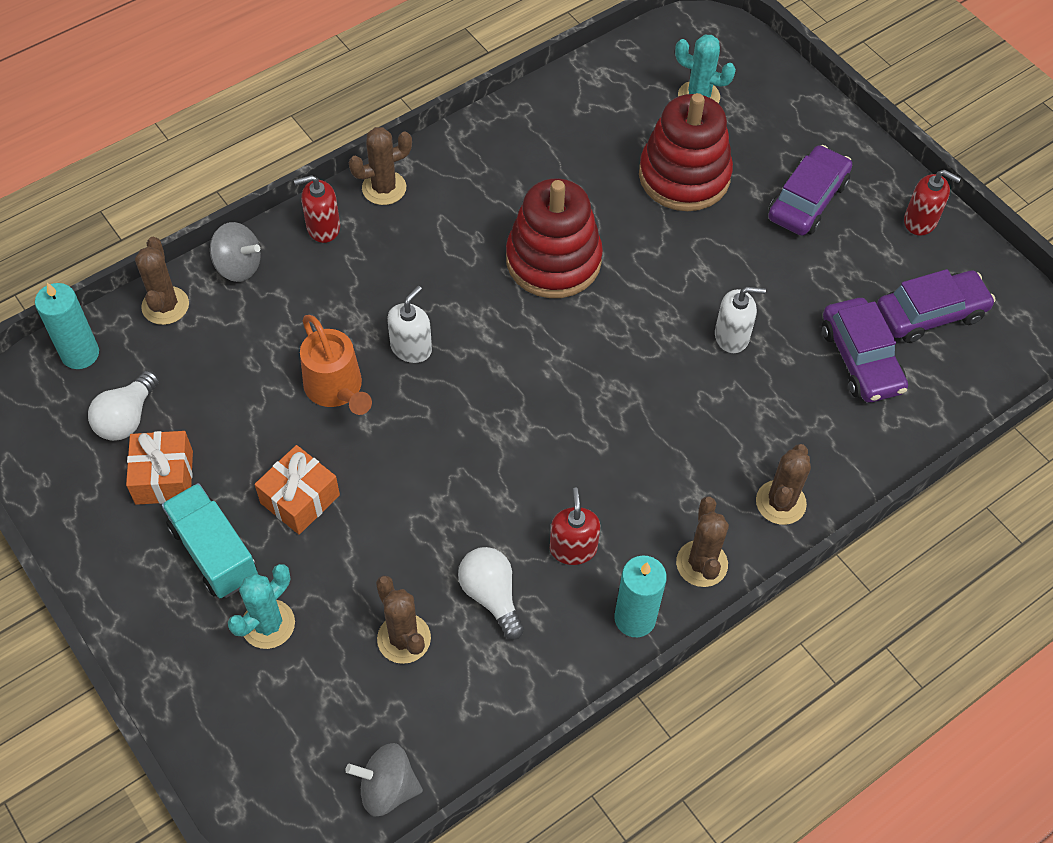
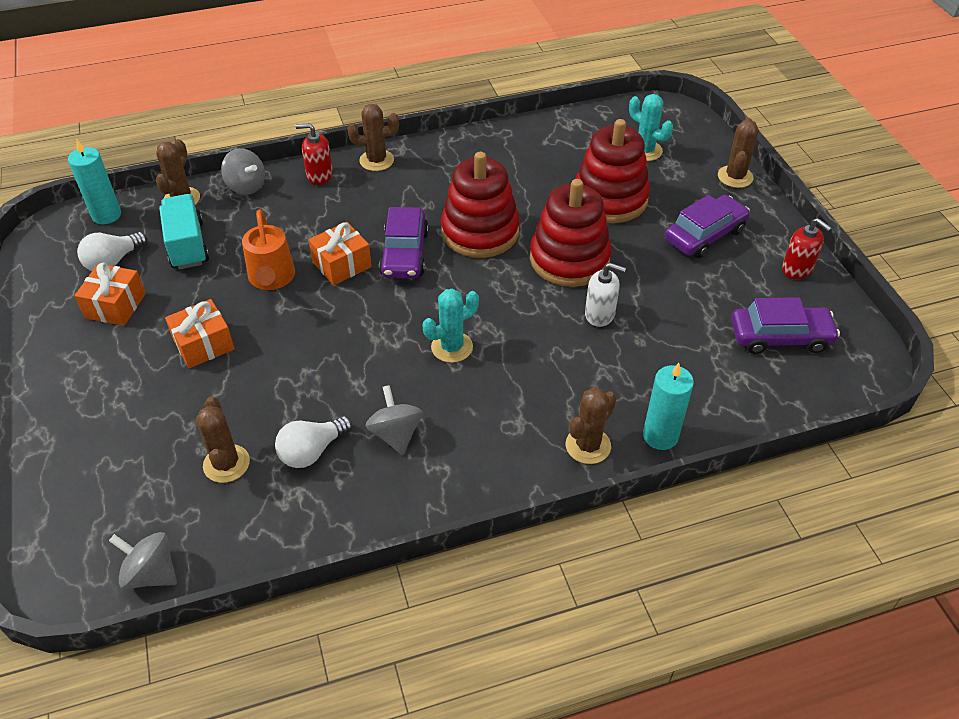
camera: 20 degrees right, 10 degrees down
turquoise truck [162,483,258,598] -> turquoise truck moved to [159,194,209,269]
turquoise cactus [228,564,295,649] -> turquoise cactus moved to [422,289,479,363]
white soap dispenser [387,286,432,363] -> orange gift [309,222,372,285]
white light bulb [458,547,524,640] -> white light bulb turned 120 degrees counterclockwise [275,416,352,468]
red soap dispenser [550,487,600,565] -> grey spinning top [366,385,422,455]
turquoise candle [614,556,667,637] -> turquoise candle moved to [643,363,694,450]
brown cactus [676,497,729,587] -> brown cactus moved to [718,118,759,188]
purple car [822,298,908,403] -> purple car moved to [379,207,429,279]
none -> red stacking toy [530,179,612,287]

